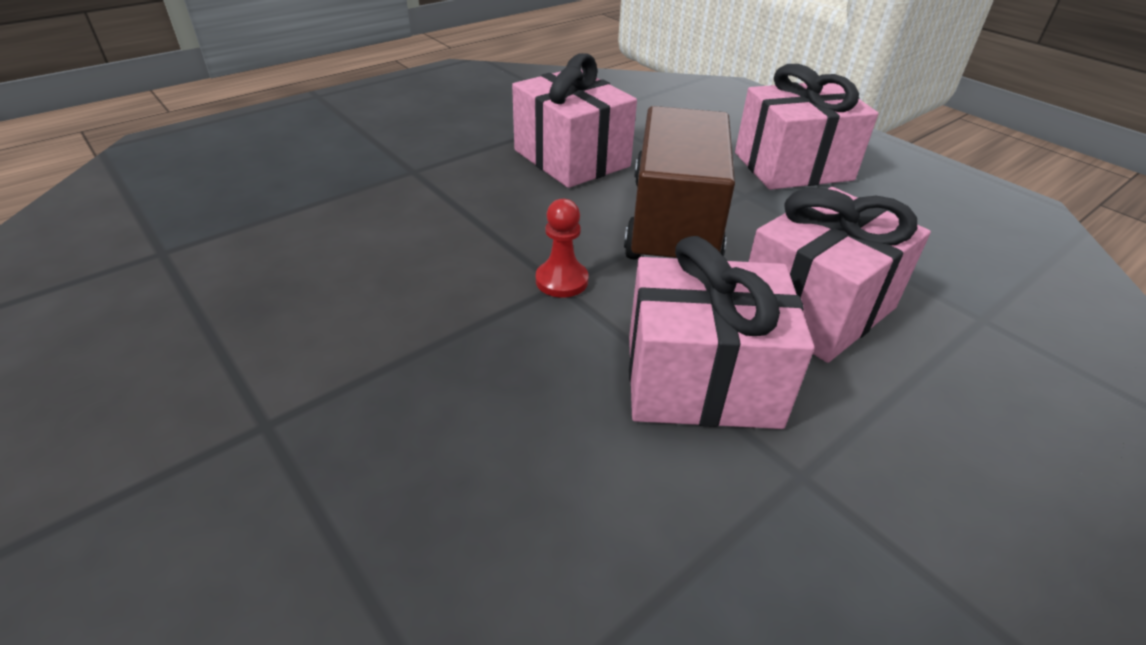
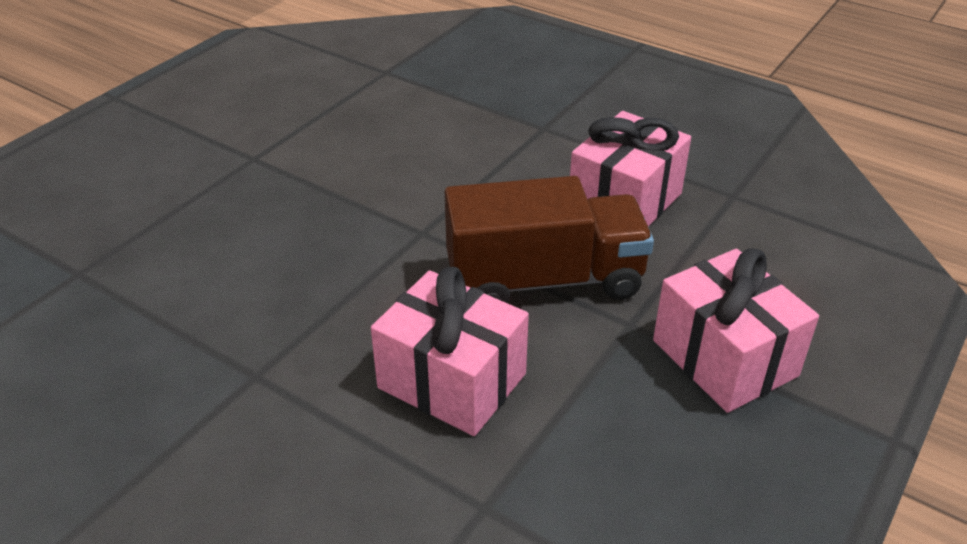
camera: 75 degrees right, 0 degrees up
red pawn [536,199,588,298] -> none
pink gift [629,236,815,429] -> none

